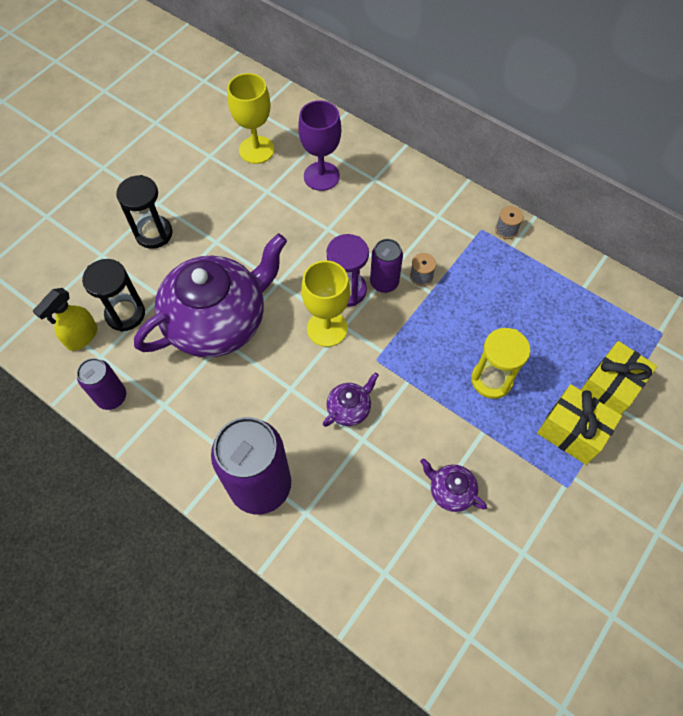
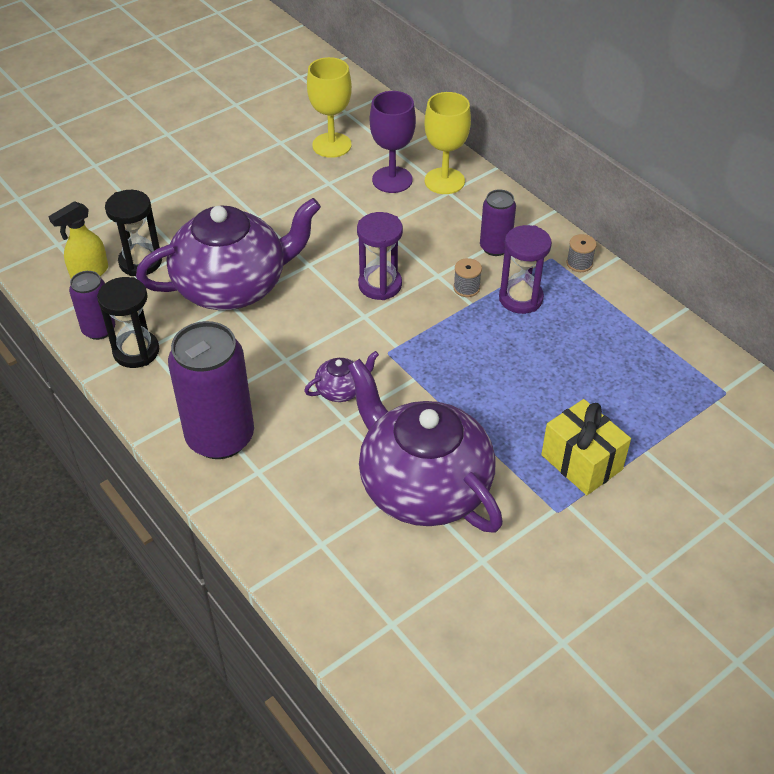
camera: 15 degrees right, 15 degrees down
black hourglass [116,175,172,249] -> black hourglass moved to [97,277,159,368]
yellow goblet [301,261,350,347] -> yellow goblet moved to [425,92,471,194]
purple can [370,239,403,293] -> purple can moved to [480,189,516,256]
purple teapot [420,458,487,512] -> purple teapot [348,359,503,533], size x2.50
yellow hourglass [471,328,530,399] -> none
yellow gift [581,341,657,414] -> none
none -> purple hourglass [499,225,552,314]

